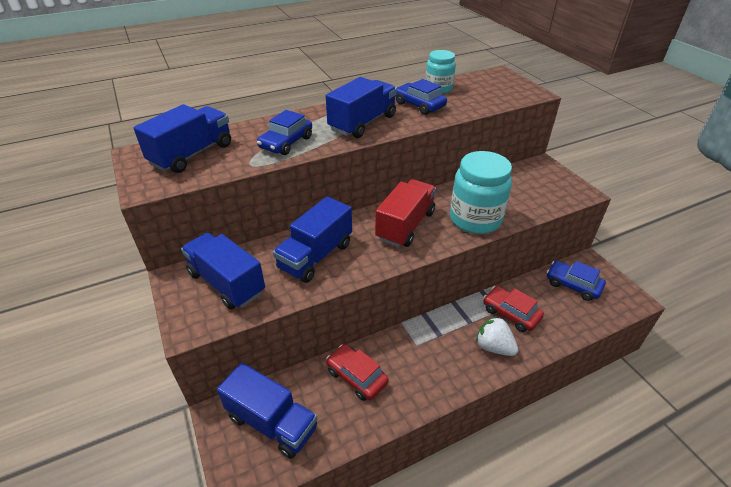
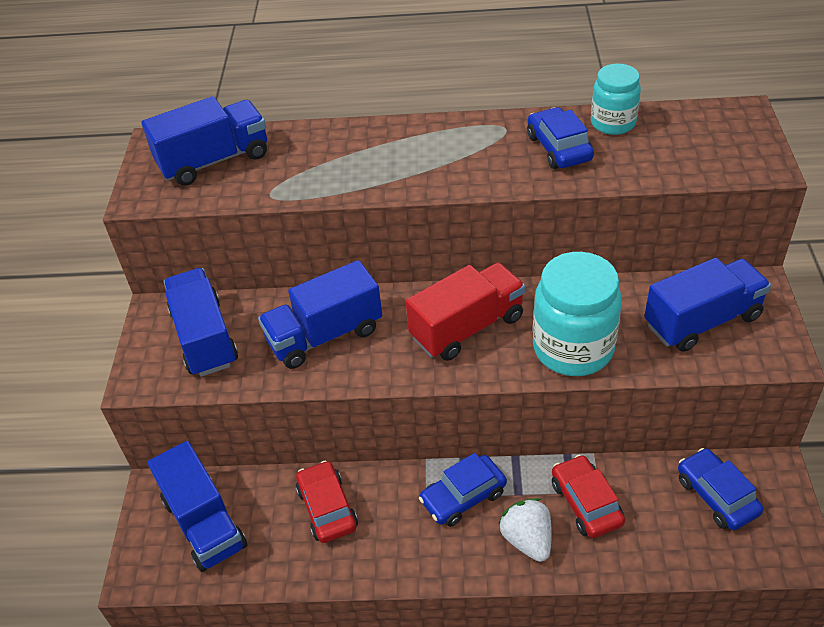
camera: 30 degrees right, 5 degrees up
blue car [257,110,312,155] -> blue car moved to [419,453,507,527]
blue truck [326,77,397,138] -> blue truck moved to [644,258,771,352]

